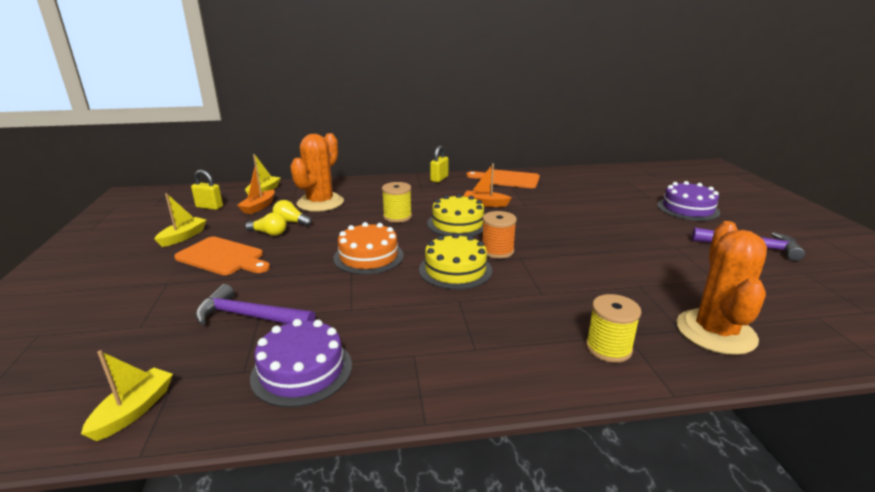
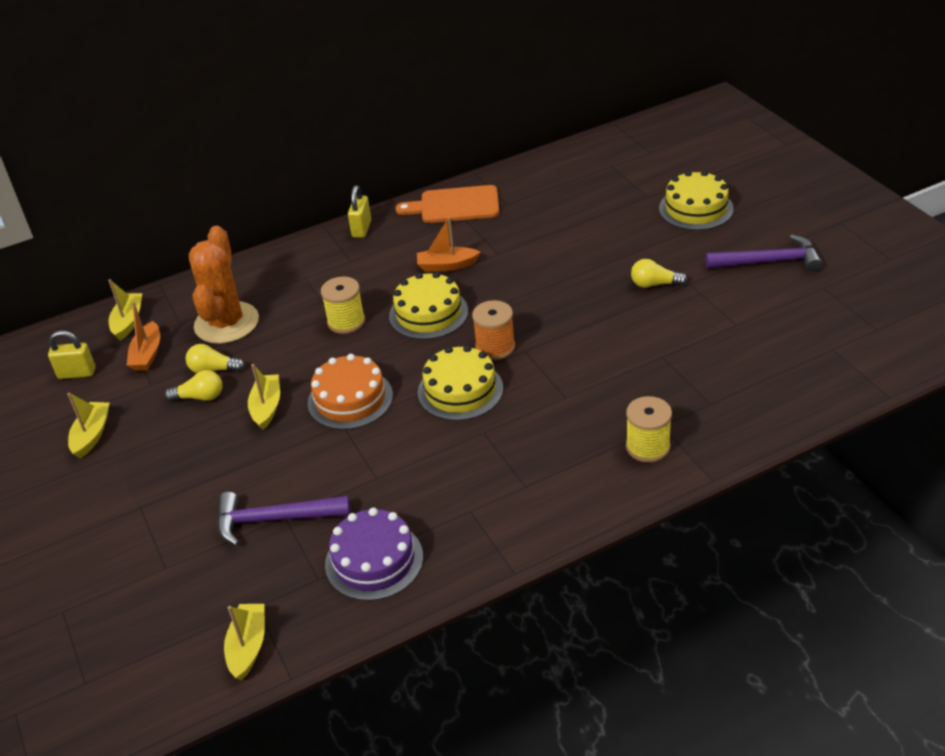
camera: 15 degrees left, 15 degrees up
orange cutting board [174,237,270,275] -> none
purple cake [657,181,720,221] -> yellow cake [659,170,734,230]
orange cactus [676,221,767,355] -> none
none -> yellow boat [248,364,280,430]
none -> yellow light bulb [631,259,688,288]

